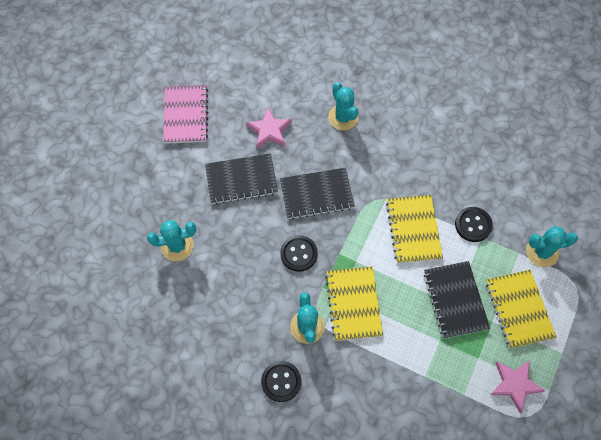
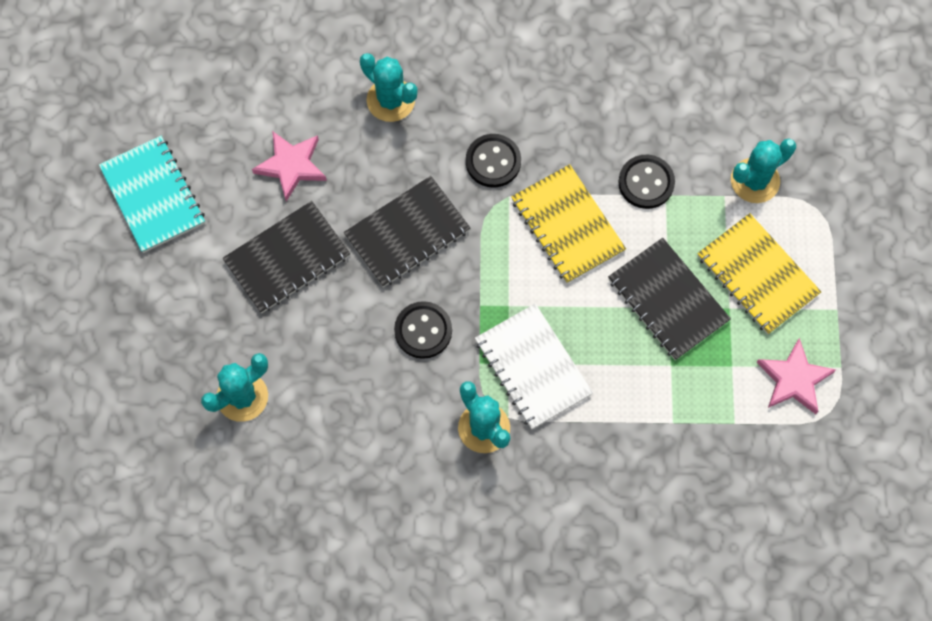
camera: 25 degrees left, 5 degrees up
pink notebook [163,85,208,144] -> turquoise notebook [99,136,205,253]
black button [261,361,301,402] -> black button moved to [466,134,521,188]
yellow notebook [325,267,383,341] -> white notebook [475,304,593,429]

